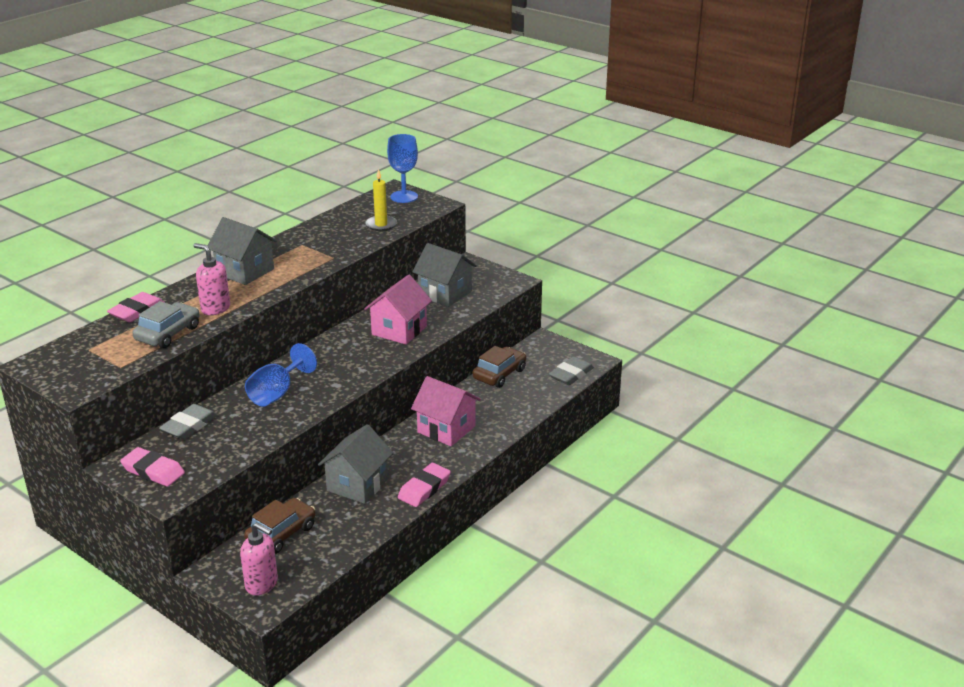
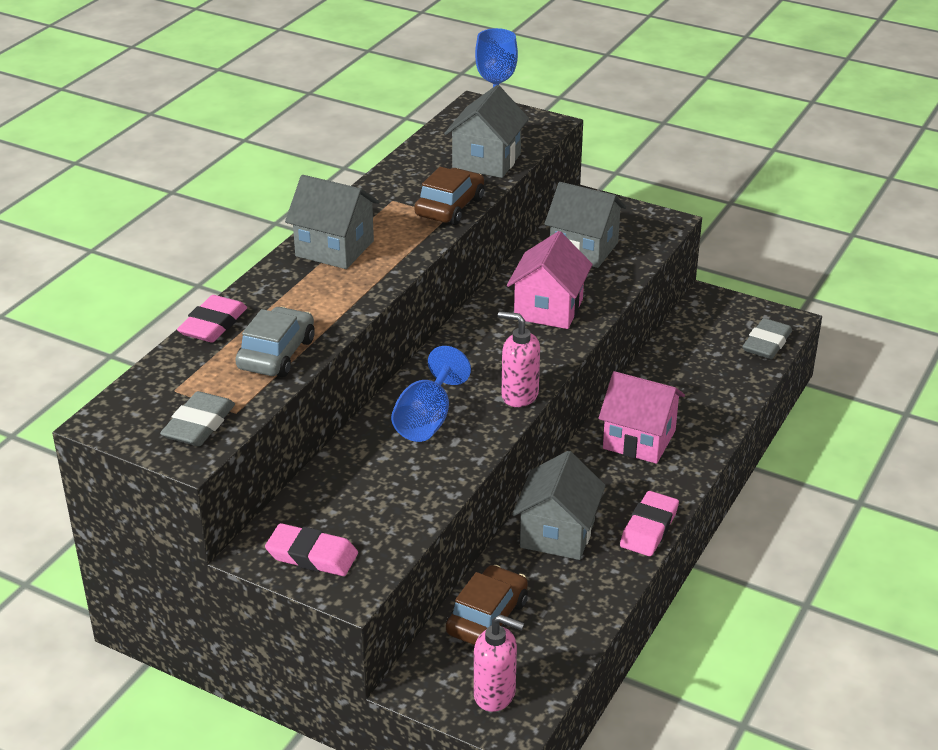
camera: 10 degrees left, 5 degrees up
grey eraser [159,404,218,439] -> grey eraser moved to [160,391,235,446]
pink soap dispenser [193,243,230,315] -> pink soap dispenser moved to [498,311,540,407]
yellow candle [365,169,397,231] -> grey house [444,85,529,178]
brown car [473,346,526,388] -> brown car moved to [414,167,484,225]

